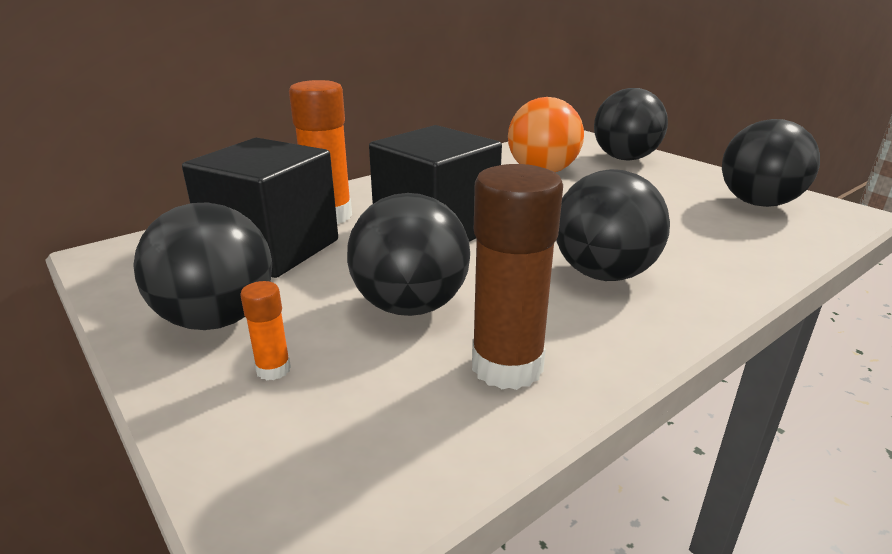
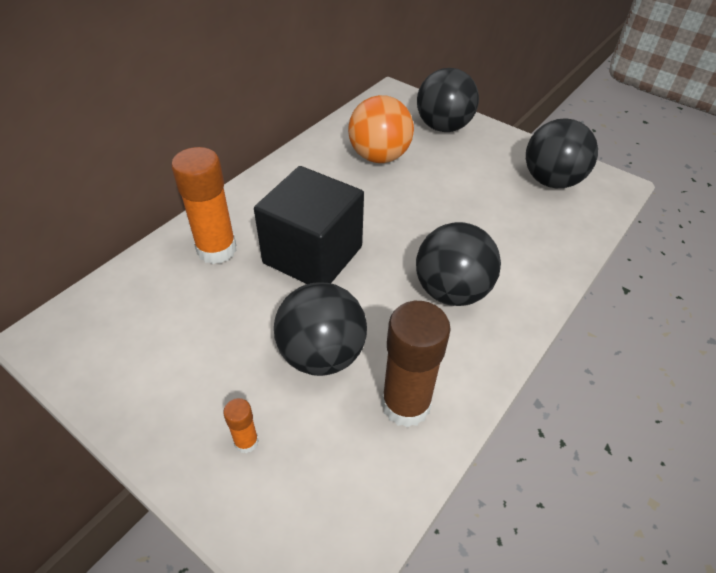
camera: 15 degrees left, 20 degrees up
black ball [133,203,272,330] -> none
black cube [182,138,338,278] -> none

